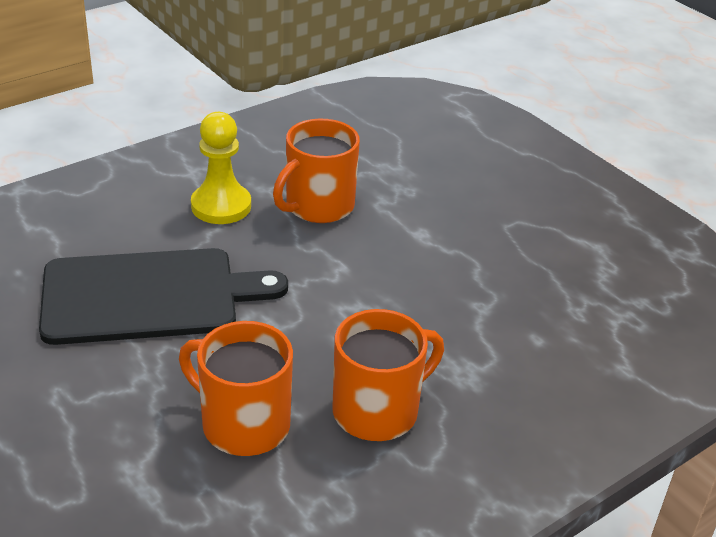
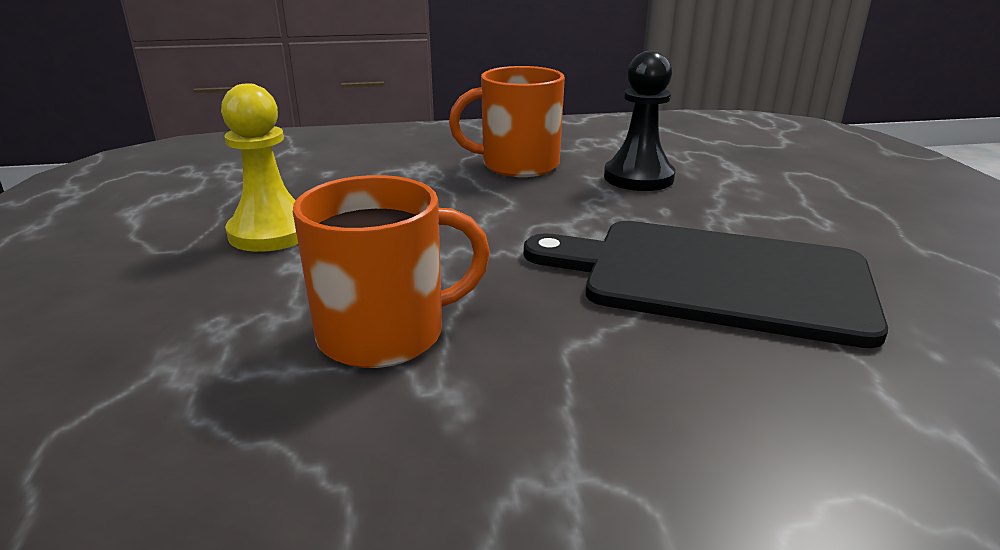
camera: 150 degrees left, 10 degrees down
orange mug [179,321,293,456] -> black pawn [604,51,675,191]
yellow pawn [191,112,251,224] -> yellow pawn moved to [221,83,298,252]

